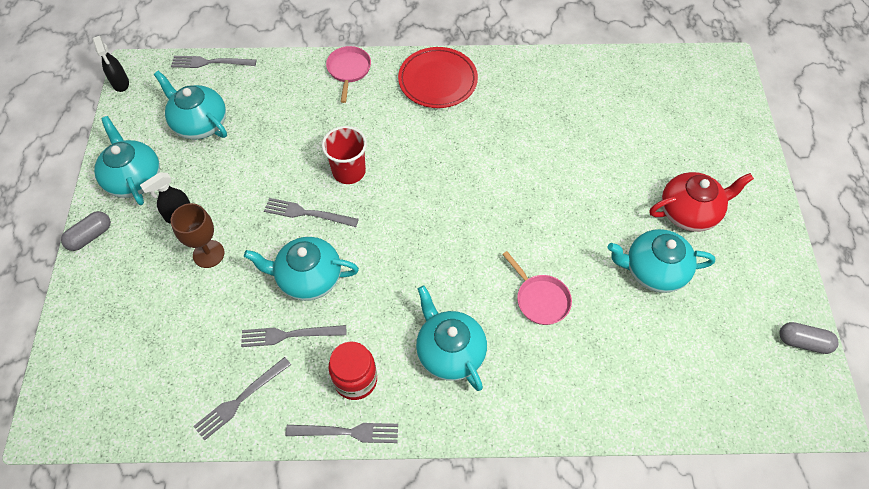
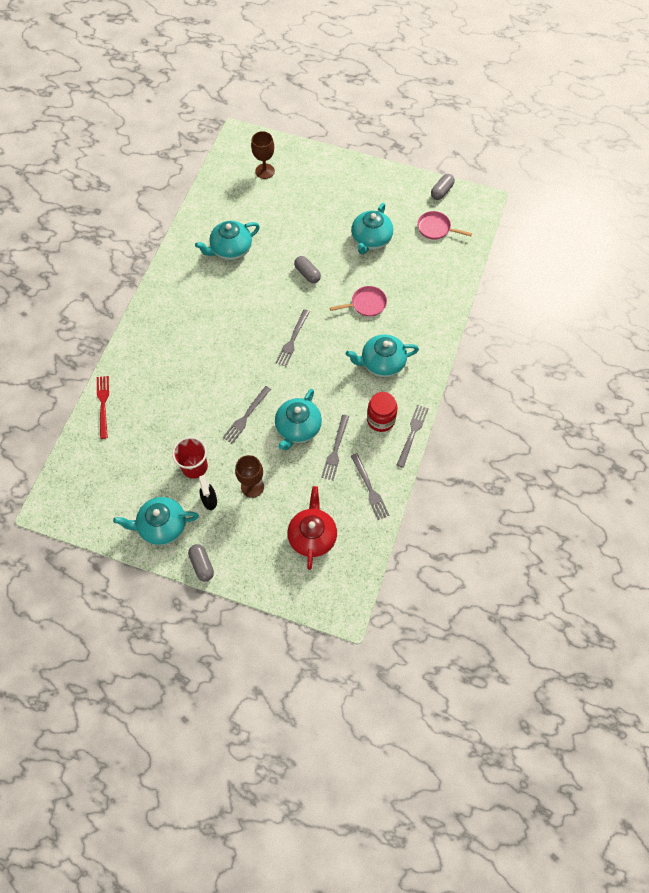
camera: 70 degrees left, 5 degrees up
black spray bottle [92,36,129,92] -> none
turquoise teapot [154,71,227,140] -> turquoise teapot moved to [195,221,260,260]
grey fork [171,56,256,68] -> grey fork moved to [275,309,310,366]
red cup [322,126,367,184] -> red cup moved to [172,437,208,479]
pink pan [326,46,371,103] -> pink pan moved to [417,211,472,240]
red plate [398,47,478,108] -> none
red teapot [650,172,754,232] -> red teapot moved to [287,486,337,570]
none -> red fork [97,376,109,439]
none -> brown goblet [251,131,275,179]
none -> grey capsule [294,256,321,283]

